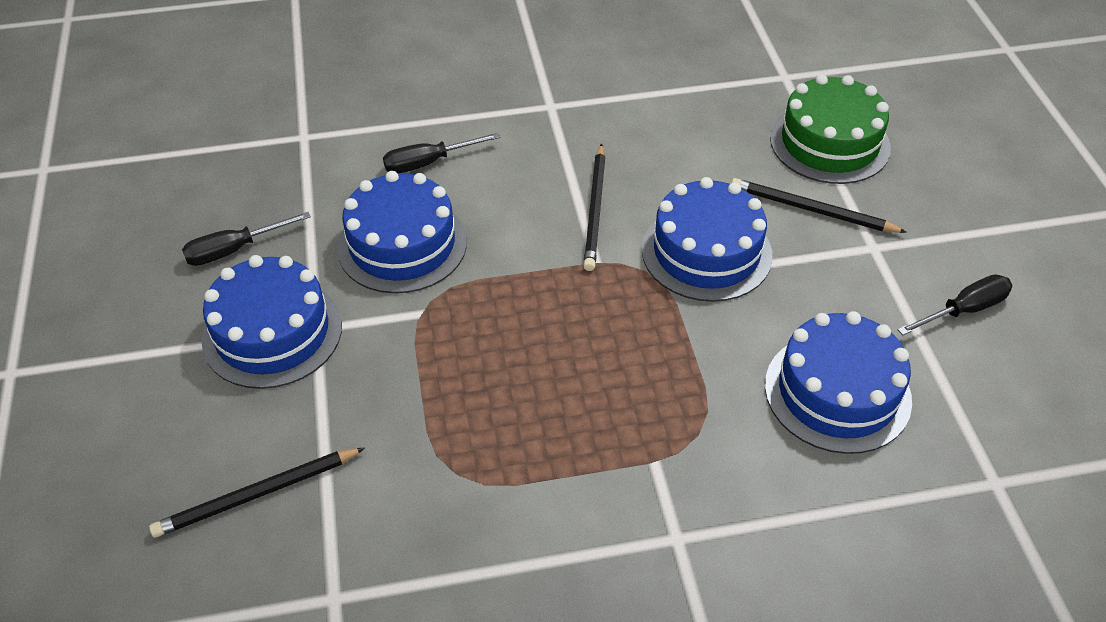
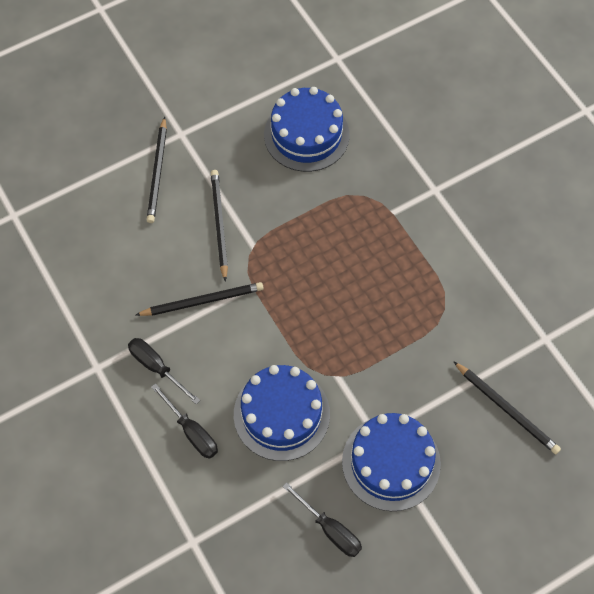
camera: 110 degrees left, 15 degrees up
blue cake [642,177,772,302] -> black pencil [211,170,228,282]
green cake [770,74,891,184] -> none
black screwdriver [897,274,1012,335] -> black screwdriver moved to [128,338,200,404]

